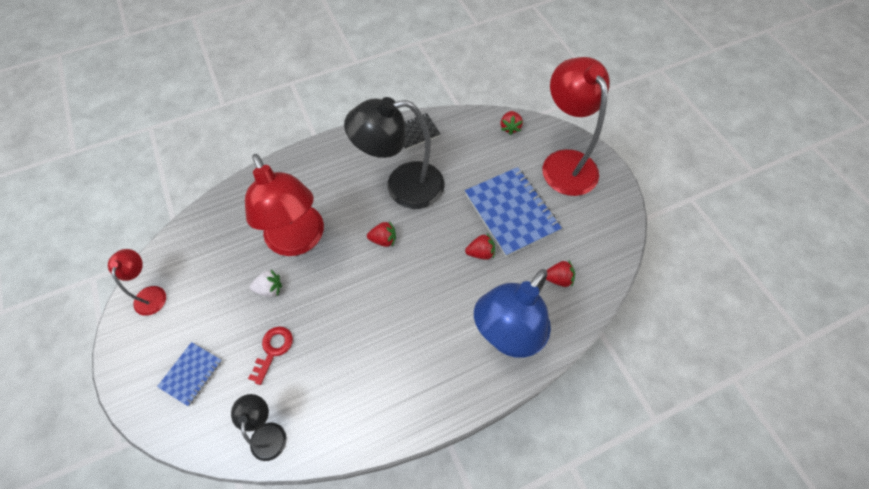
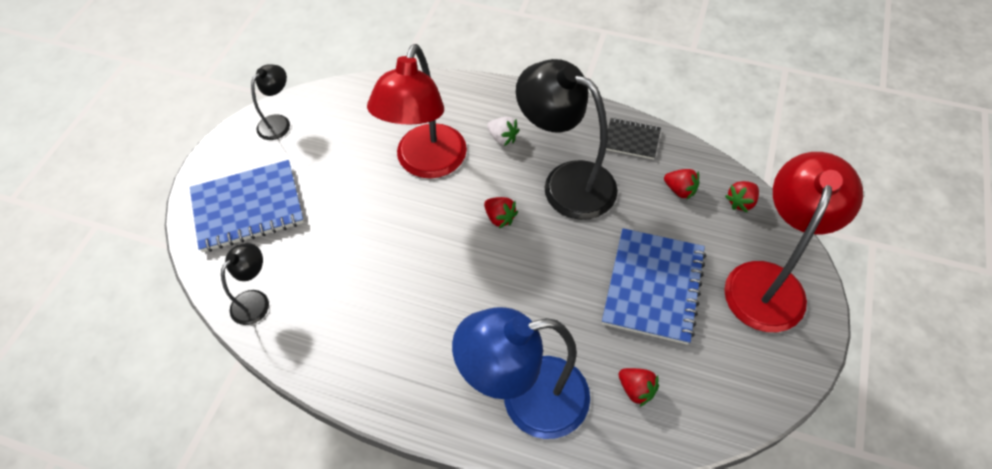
camera: 45 degrees right, 5 degrees down
red lamp [108,249,166,316] -> black lamp [251,64,290,140]
blue notebook [157,342,222,406] -> blue notebook [190,160,304,252], size x1.89
red key [248,326,293,385] -> none
white strawberry [250,270,282,297] -> white strawberry moved to [487,117,519,146]
red strawberry [465,233,495,260] -> red strawberry moved to [664,169,699,199]

